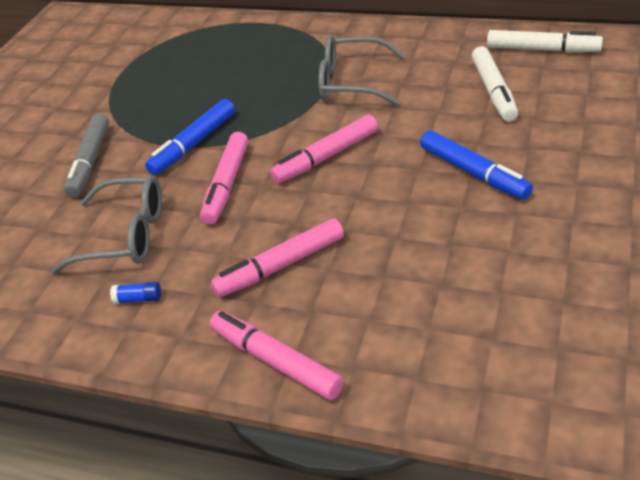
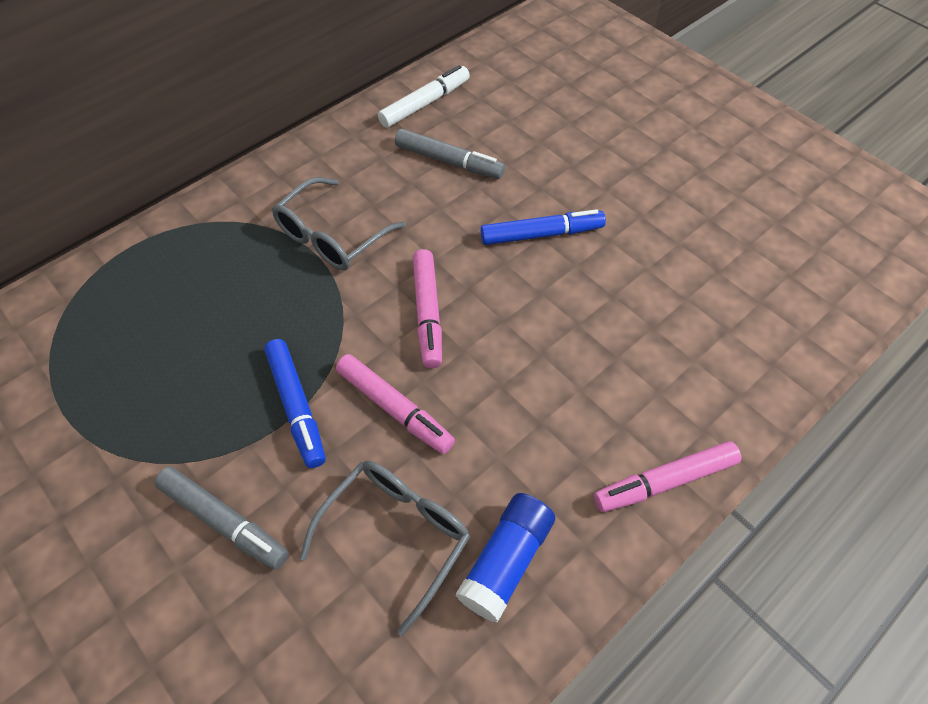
camera: 65 degrees left, 15 degrees up
blue glue stick [110,282,161,304] -> blue glue stick [455,493,555,623], size x2.23
pink marker [211,218,344,297] -> none
white marker [472,46,518,122] -> grey marker [395,129,505,179]

